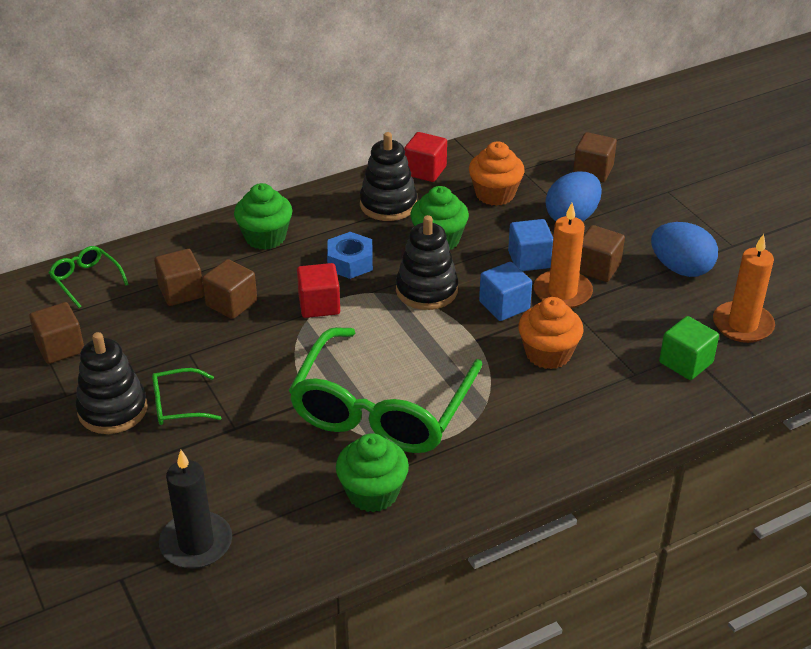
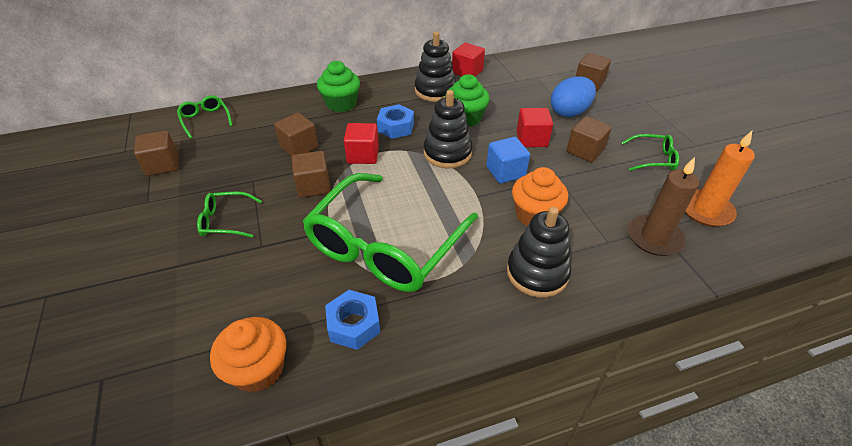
camera: 10 degrees right, 5 degrees up
black stacking toy [75,332,147,434] -> black stacking toy moved to [507,207,571,298]
brown cube [154,249,204,306] -> brown cube moved to [292,151,331,198]
black candle [159,450,232,569] -> none
green cupcake [336,433,409,512] -> blue nut [325,290,381,350]
orange cupcake [469,141,525,206] -> orange cupcake moved to [210,317,286,393]
blue cube [508,219,553,271] -> red cube [517,108,553,147]
orange candle [534,203,593,309] -> none
blue egg [651,222,718,277] -> green glasses [622,134,679,171]
green cube [659,316,719,380] -> brown candle [628,157,699,256]

